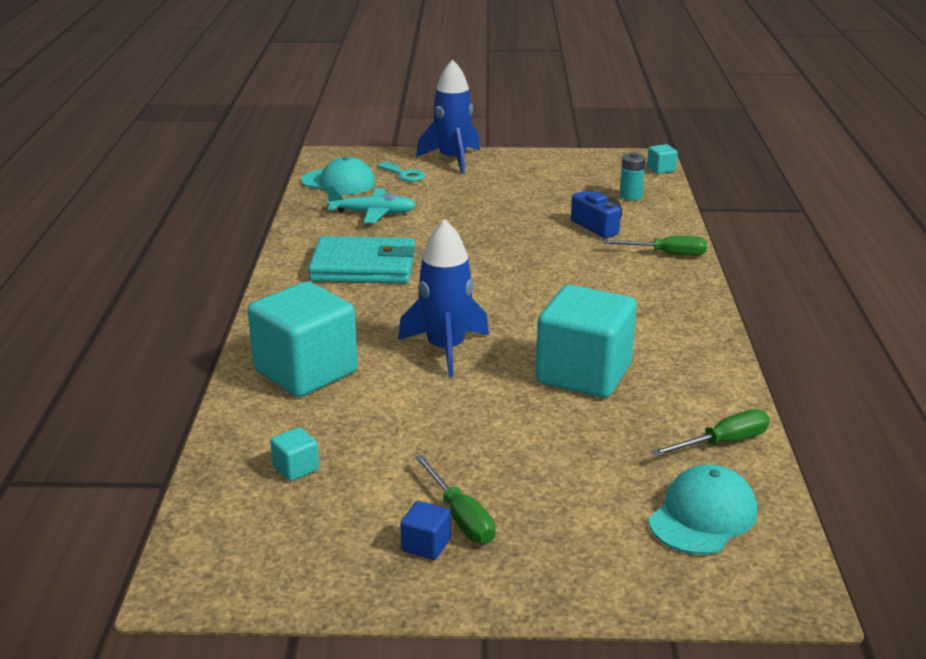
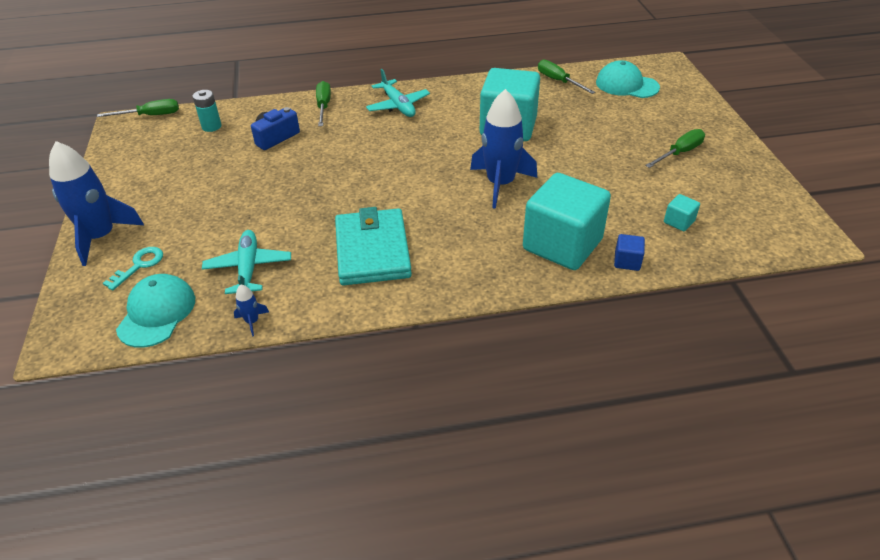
camera: 100 degrees left, 15 degrees up
blue cube [400,501,451,560] -> blue cube moved to [614,234,645,271]
turquoise cube [647,144,678,174] -> green screwdriver [97,99,179,117]
none -> blue rocket [234,285,269,336]
none -> turquoise plane [366,69,430,117]

